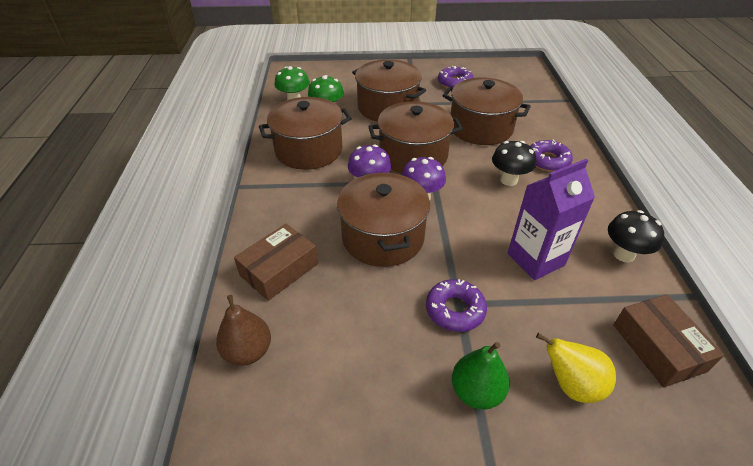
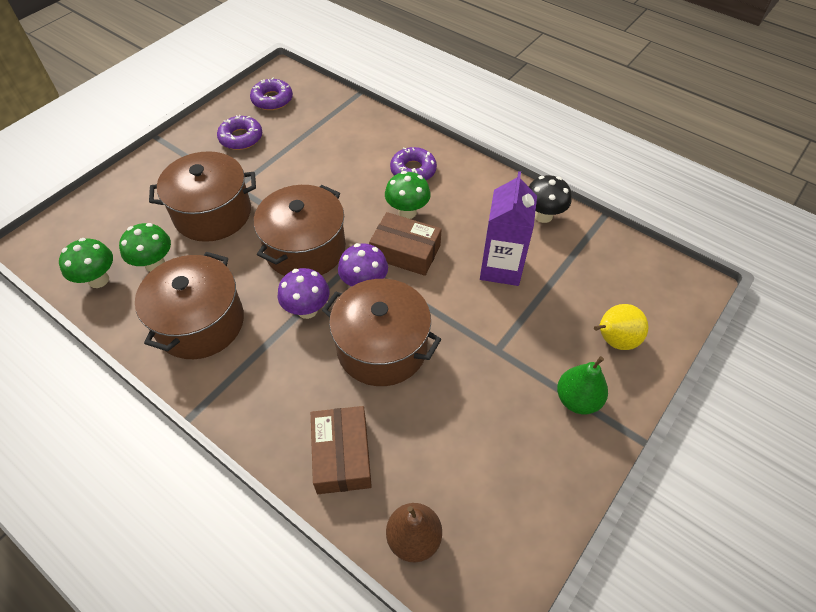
camera: 50 degrees left, 10 degrees up
purple donut [426,279,487,332] -> purple donut moved to [250,78,293,110]
brown pot [443,77,531,145] -> none
black mushroom [492,141,536,186] -> green mushroom [385,171,431,219]
brown box [613,294,724,388] -> brown box moved to [369,212,442,276]

